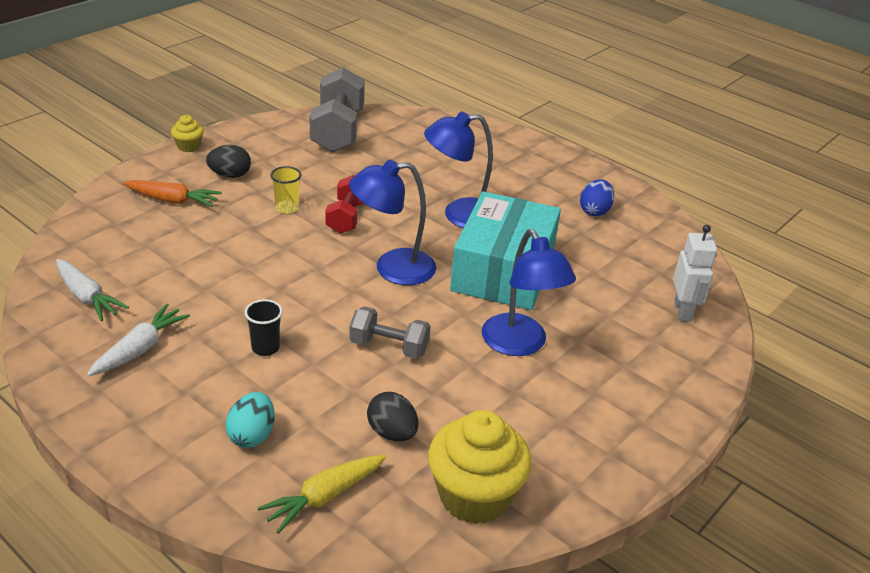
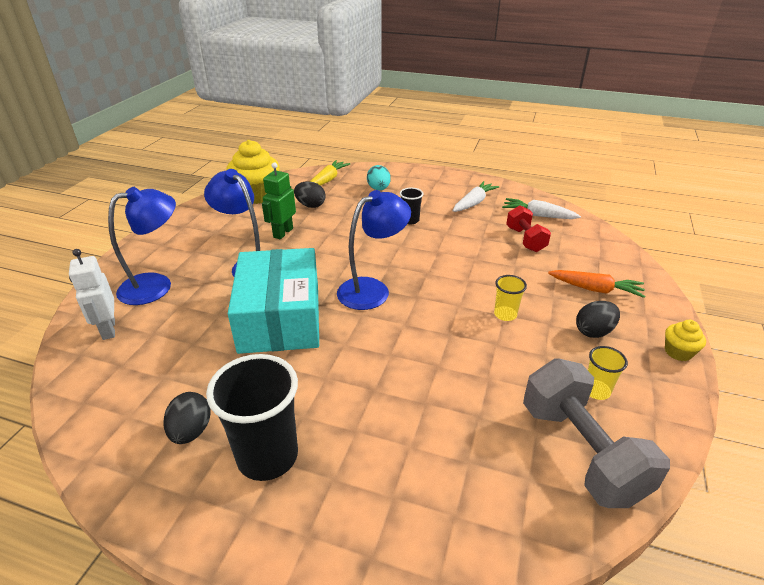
camera: 160 degrees right, 0 degrees up
white carrot [87,304,190,376] -> white carrot turned 150 degrees counterclockwise [453,181,499,212]
orange carrot [123,180,222,207] -> orange carrot turned 150 degrees counterclockwise [548,270,645,298]
red dumbbell [325,175,364,234] -> red dumbbell moved to [506,205,551,252]
grey dumbbell [349,306,430,359] -> none
blue lamp [424,112,493,228] -> blue lamp moved to [108,187,176,305]
blue egg [580,179,615,216] -> black egg [163,392,211,444]
none -> black cup [206,354,298,481]
none -> green robot [262,162,296,239]
none -> yellow cup [588,346,628,400]

